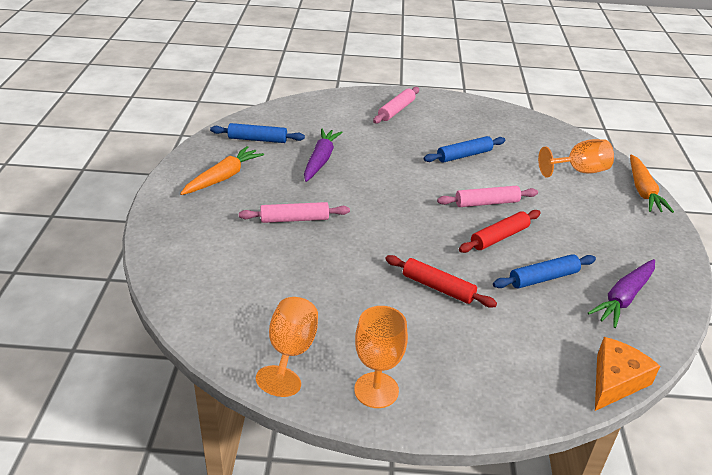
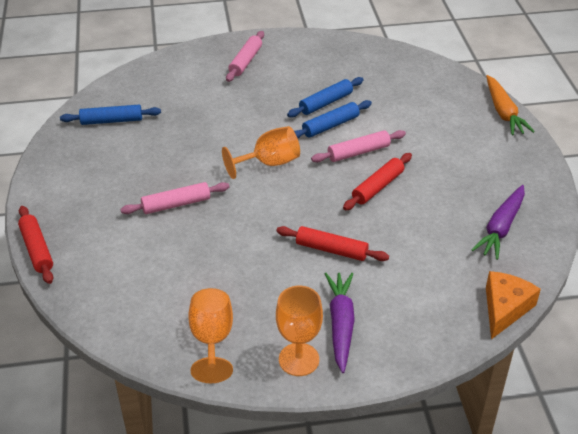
camera: 10 degrees left, 5 degrees up
orange carrot [180,146,264,195] -> none
purple carrot [304,129,343,182] -> purple carrot moved to [325,273,355,373]
blue rolling pin [493,254,596,289] -> blue rolling pin moved to [294,100,372,138]
orange goblet [538,139,614,178] -> orange goblet moved to [222,126,300,179]
none -> red rolling pin [18,206,53,284]

